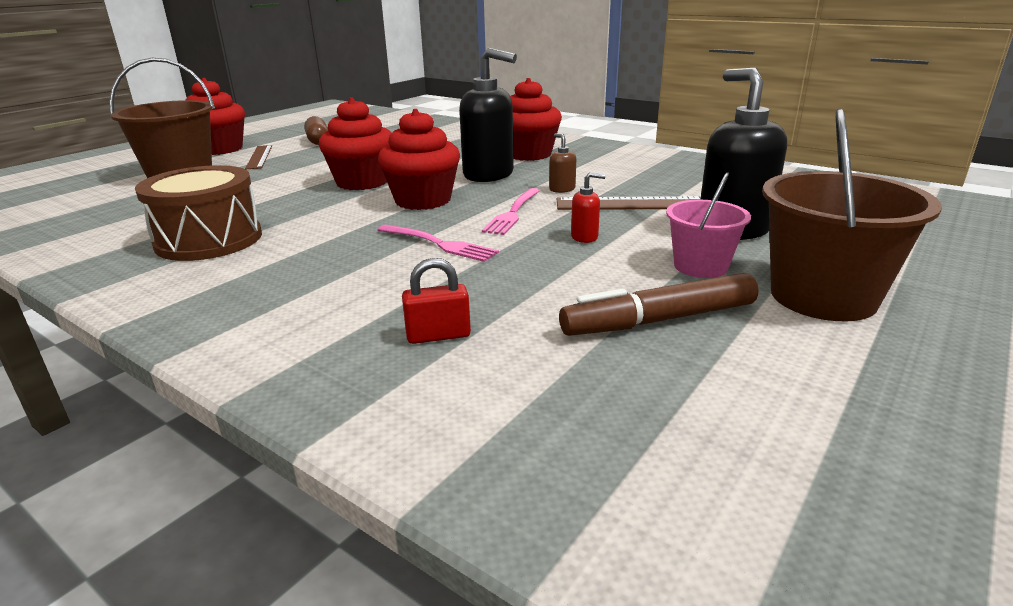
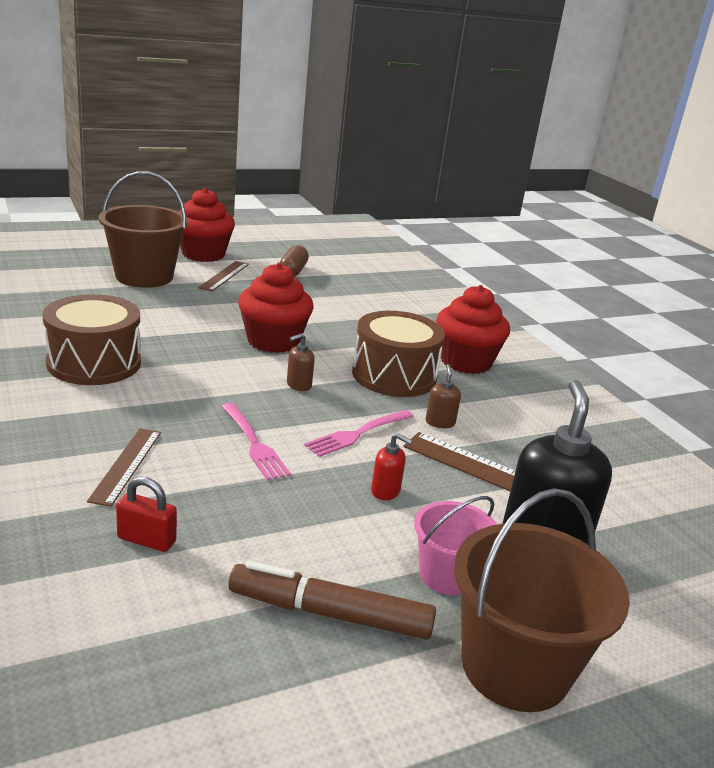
camera: 25 degrees right, 0 degrees up
red cupcake [378,109,460,210] -> brown soap dispenser [287,333,315,391]
black soap dispenser [459,48,517,182] -> brown drum [352,311,445,397]
none -> brown ruler [87,428,161,507]

